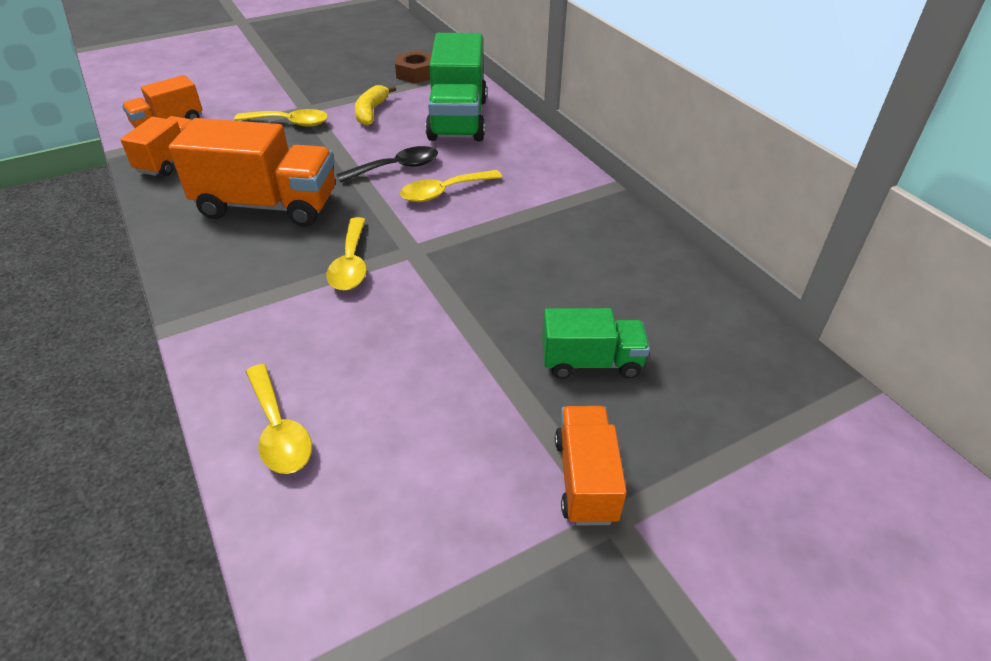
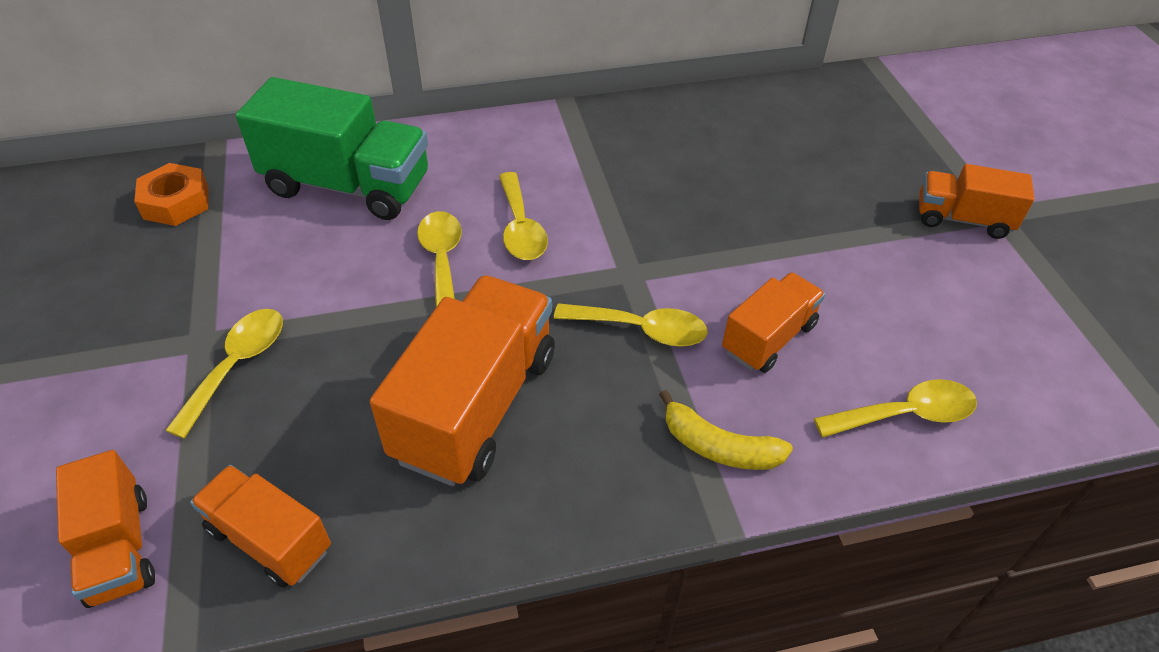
camera: 75 degrees left, 5 degrees up
black spoon [336,146,438,182] -> yellow spoon [417,211,462,307]
yellow banana [355,85,396,126] -> yellow banana moved to [659,390,793,470]
brown nut [395,50,432,83] -> orange nut [134,163,209,226]
green truck [542,308,650,379] -> none
none -> orange truck [722,272,825,373]

